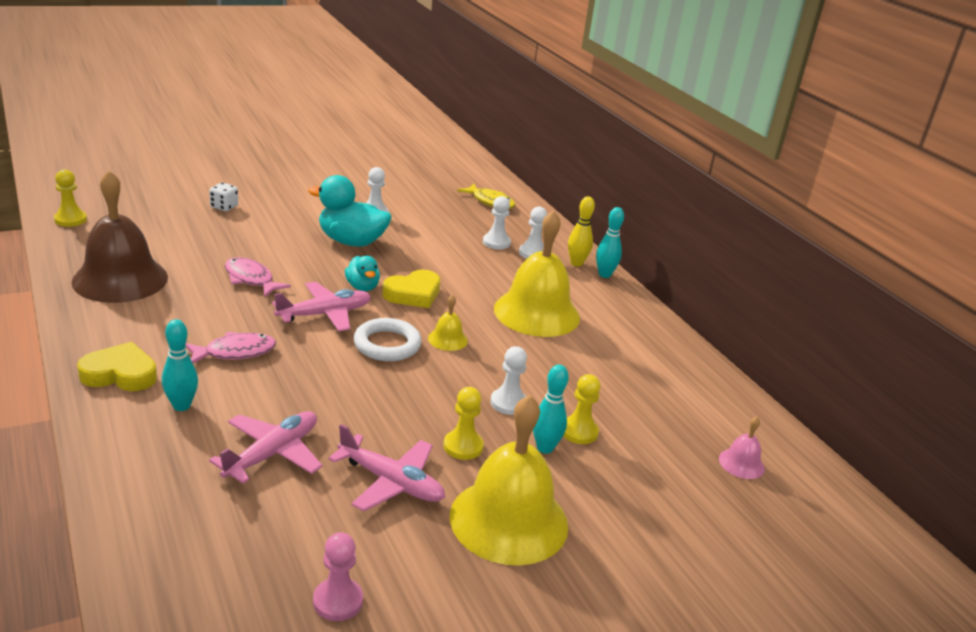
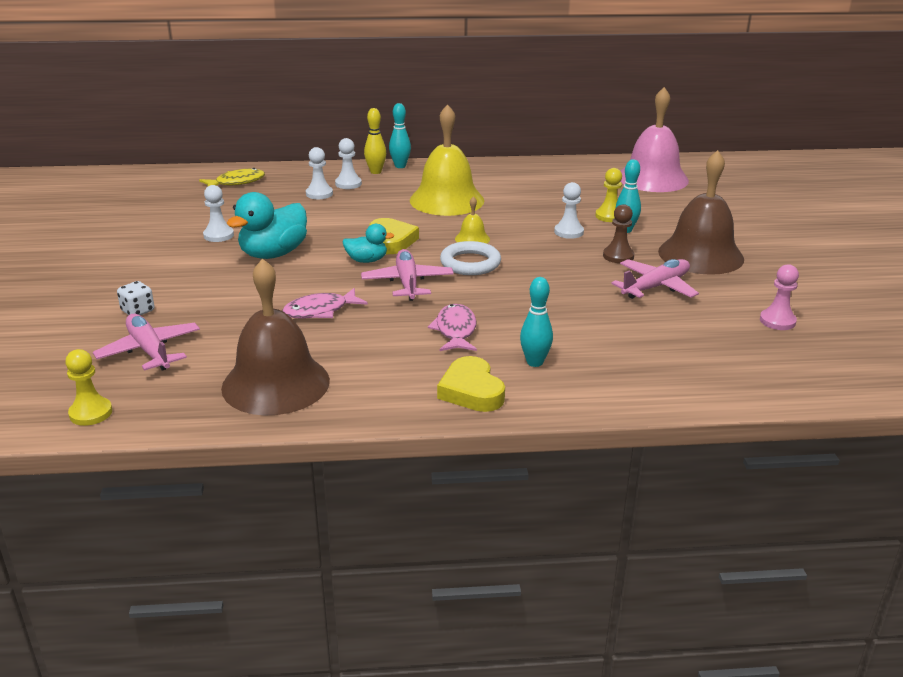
camera: 65 degrees left, 0 degrees up
yellow heart [77,342,157,391] -> yellow heart turned 45 degrees counterclockwise [437,356,505,412]
pink plane [209,411,323,484] -> pink plane moved to [93,314,200,371]
yellow pawn [443,387,484,460] -> brown pawn [603,204,634,263]
yellow bell [450,395,568,566] -> brown bell [658,150,744,275]
pink bell [719,417,765,479] -> pink bell [620,87,689,192], size x2.32

